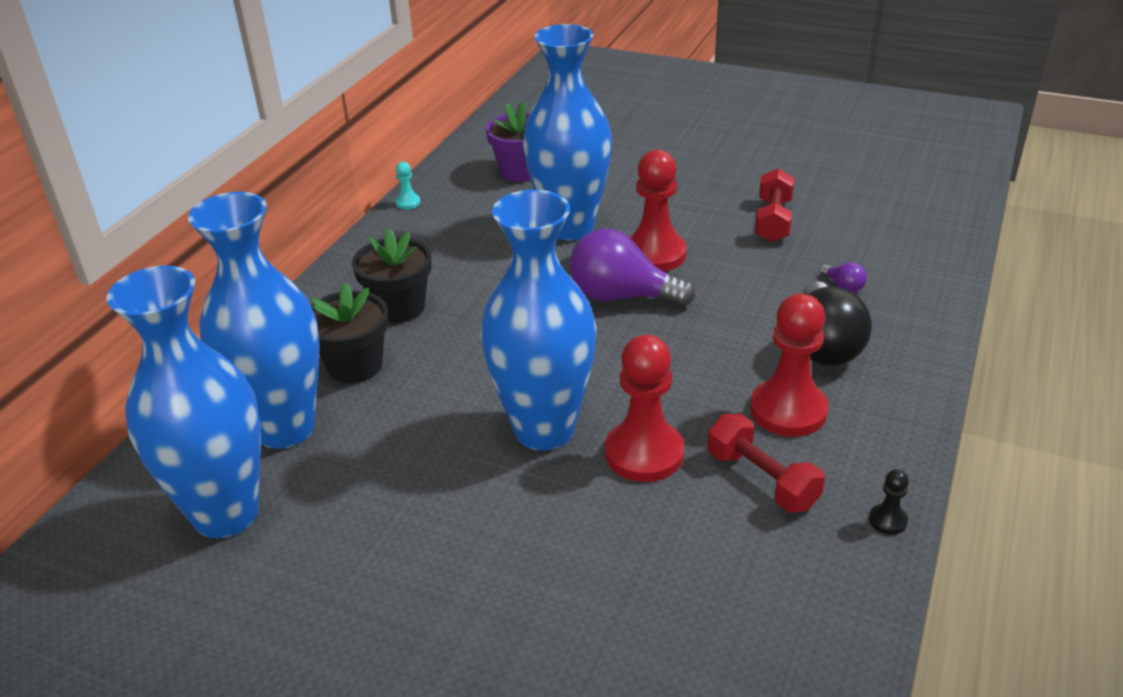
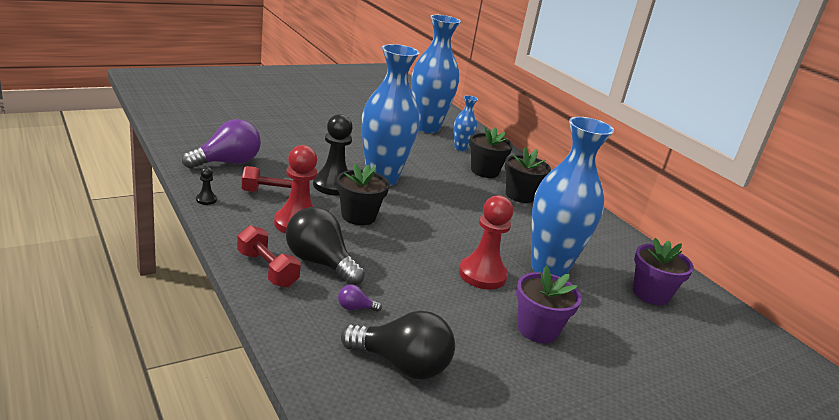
camera: 120 degrees right, 10 degrees down
blue vase [188,192,320,449] -> blue vase [454,95,478,151], size x0.47
turquoise pawn [395,162,421,209] -> none
purple light bulb [570,229,695,307] -> purple light bulb moved to [182,119,261,169]
red pawn [605,335,684,482] -> black pawn [313,114,353,196]
red dumbbell [755,168,794,243] -> red dumbbell moved to [237,225,301,288]
none -> black flower pot [337,163,390,225]
none -> black light bulb [341,311,455,380]
none -> purple flower pot [516,265,581,343]

